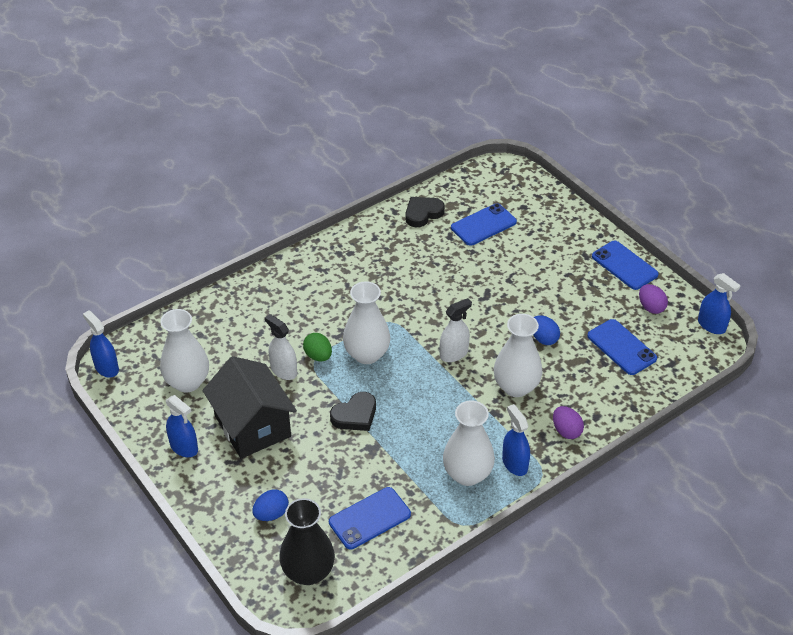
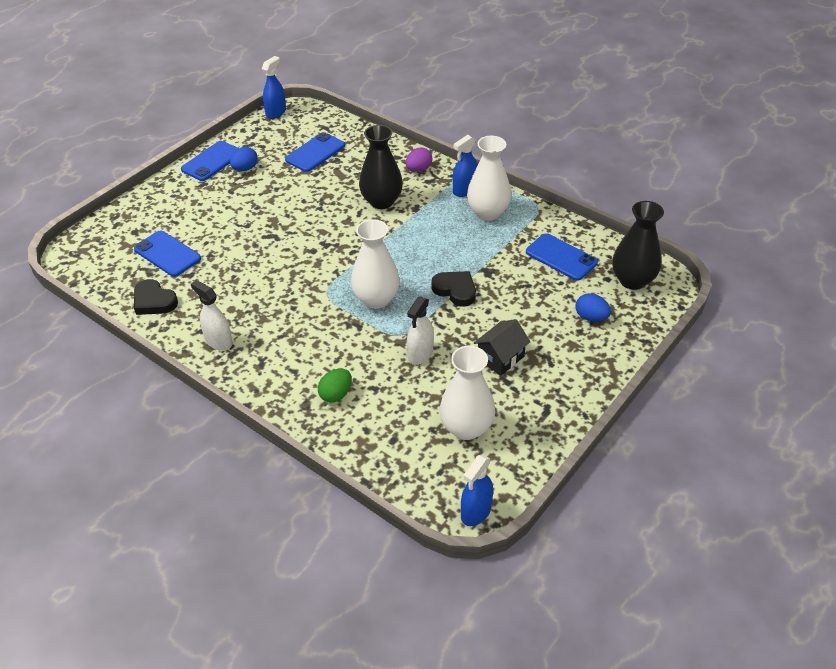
camera: 105 degrees left, 0 degrees up
blue spray bottle [166,395,198,457] -> none
black house [202,356,297,459] -> black house [474,319,531,376], size x0.55
green egg [303,333,332,361] -> green egg moved to [318,369,352,403]
white spray bottle [440,298,472,362] -> white spray bottle moved to [191,280,233,351]
white vase [494,314,542,397] -> black vase [359,125,403,209]
blue egg [533,315,560,345] -> blue egg moved to [230,147,258,171]
purple egg [639,284,668,314] -> none

